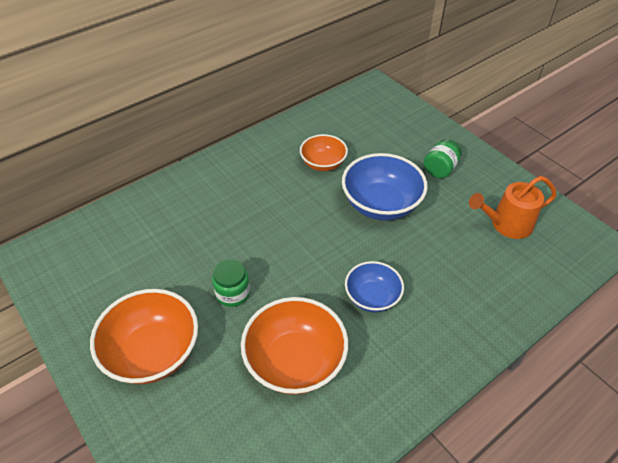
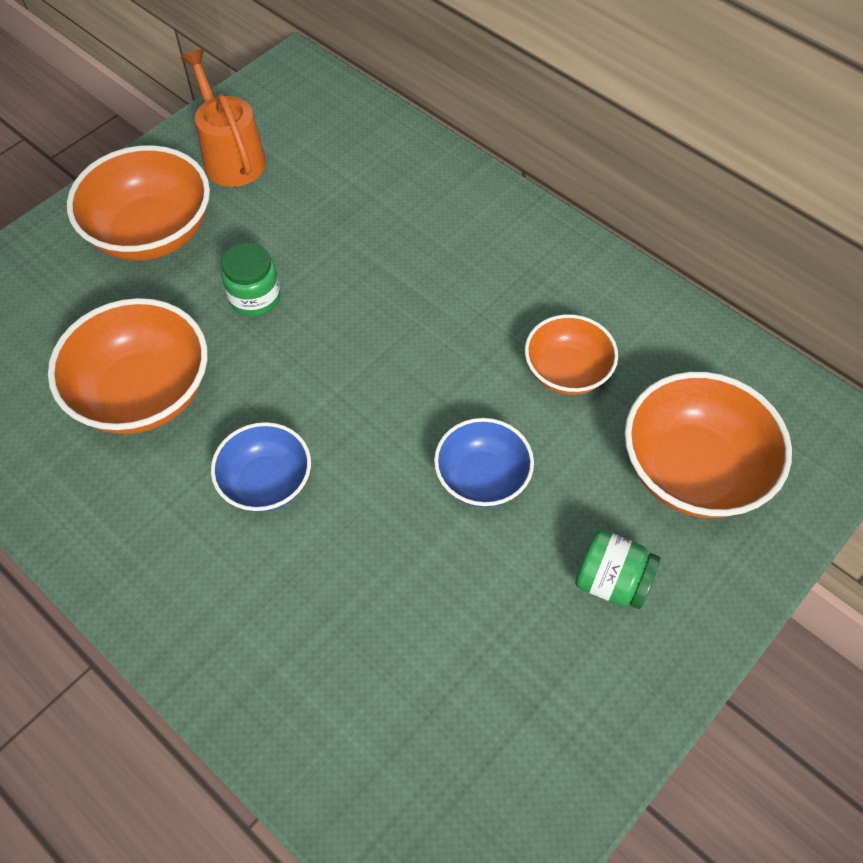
camera: 80 degrees right, 10 degrees up
blue bowl [342,153,428,221] -> blue bowl [434,418,534,507], size x0.61
orange watering can [469,176,557,239] -> orange watering can moved to [181,49,266,187]
none -> orange bowl [625,372,792,518]

